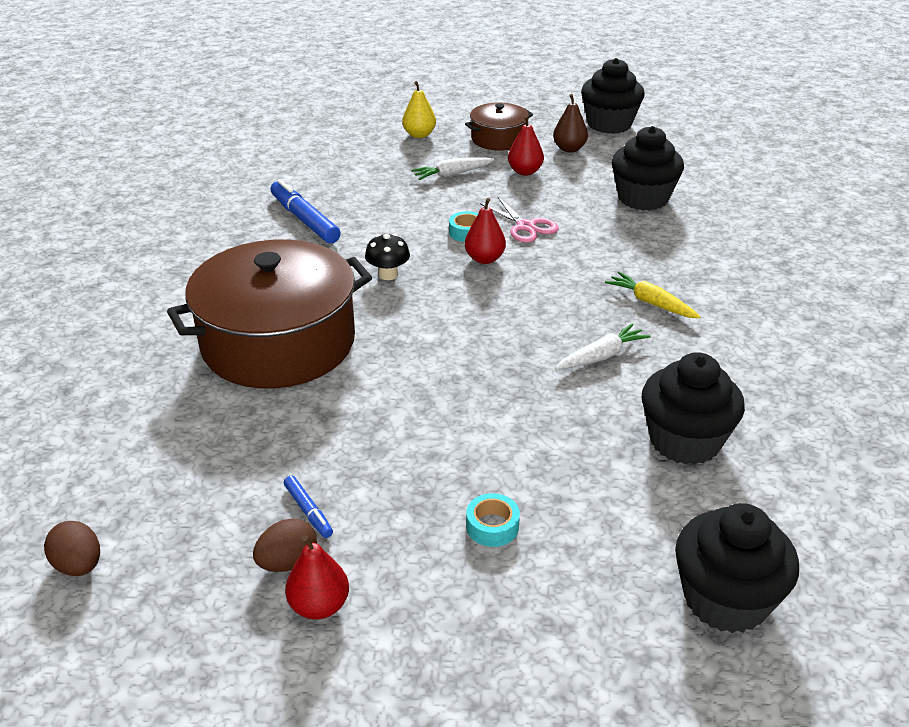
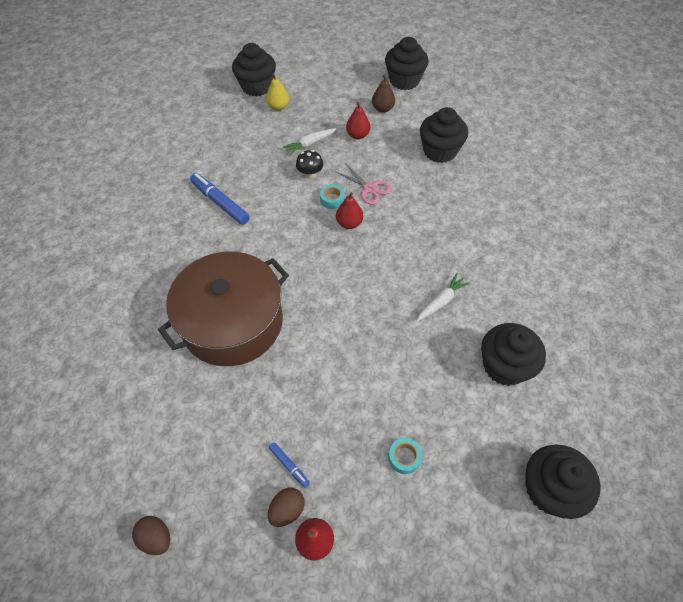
camera: 10 degrees left, 20 degrees up
black mushroom [365,234,410,280] -> black mushroom moved to [296,150,323,179]
brown pot [465,103,533,151] -> none
yellow carrot [605,272,701,318] -> none
none -> black cupcake [232,43,276,97]

